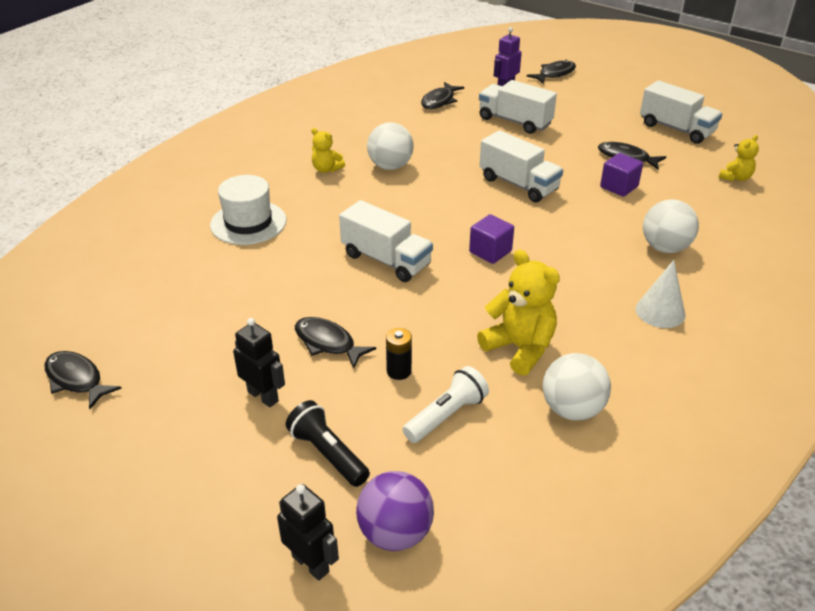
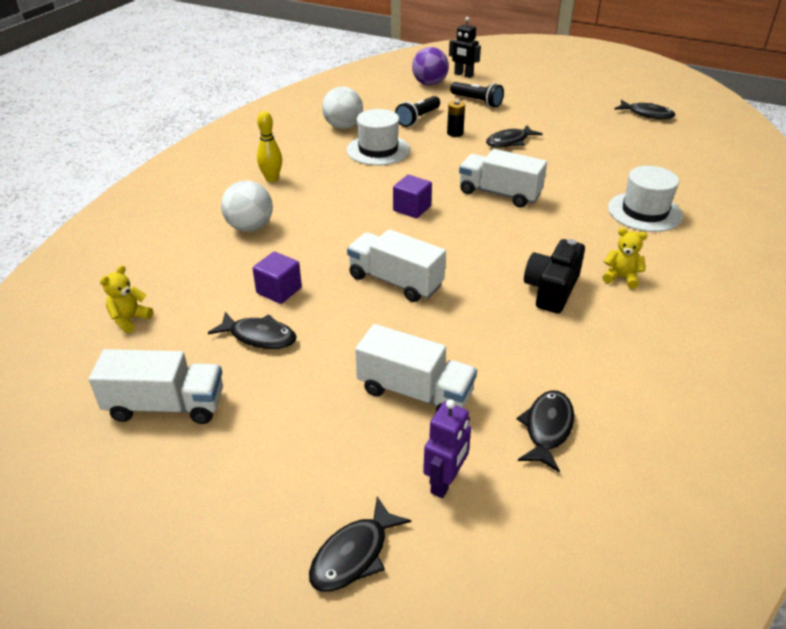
camera: 170 degrees right, 0 degrees up
black robot [233,318,285,407] -> none
black fish [295,317,376,368] -> black fish turned 120 degrees clockwise [486,125,543,148]
white ball [367,122,414,170] -> black camera [524,239,585,314]
white flashlight [403,366,489,443] -> black flashlight [395,96,440,127]
yellow teddy bear [477,250,560,376] -> white hat [347,109,410,166]
white cone [636,260,685,328] -> yellow bowling pin [257,111,282,182]
white truck [640,80,722,144] -> white truck turned 150 degrees clockwise [89,349,223,424]

